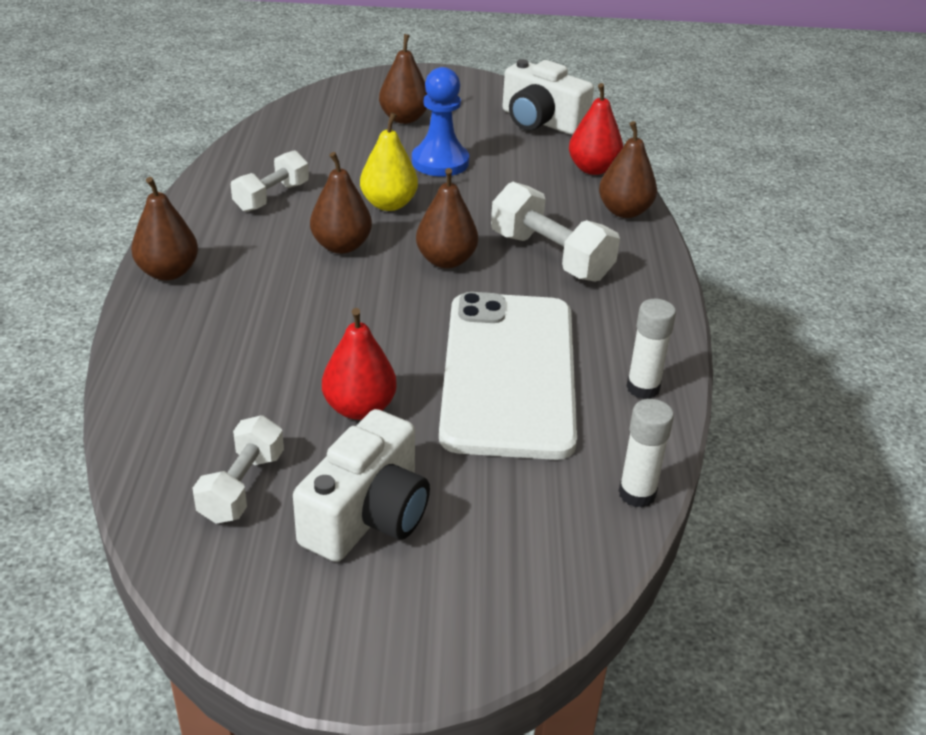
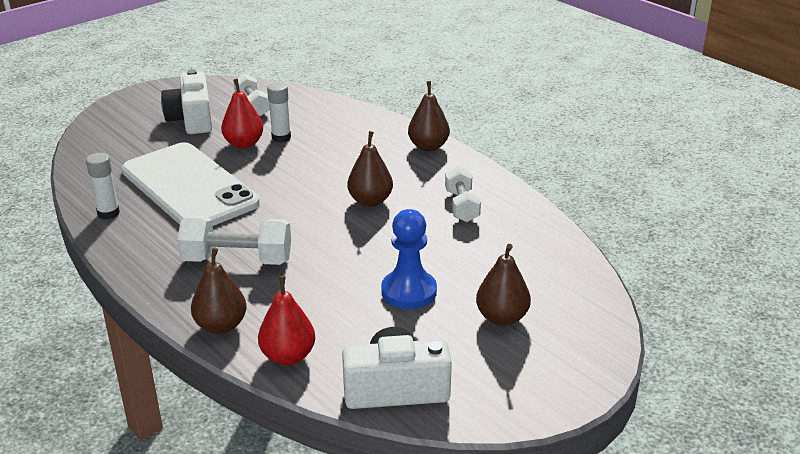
camera: 140 degrees right, 5 degrees down
yellow pear [360,112,418,211] -> none
brown pear [416,168,478,269] -> none
white glue stick [619,399,674,508] -> white glue stick moved to [267,82,291,143]

